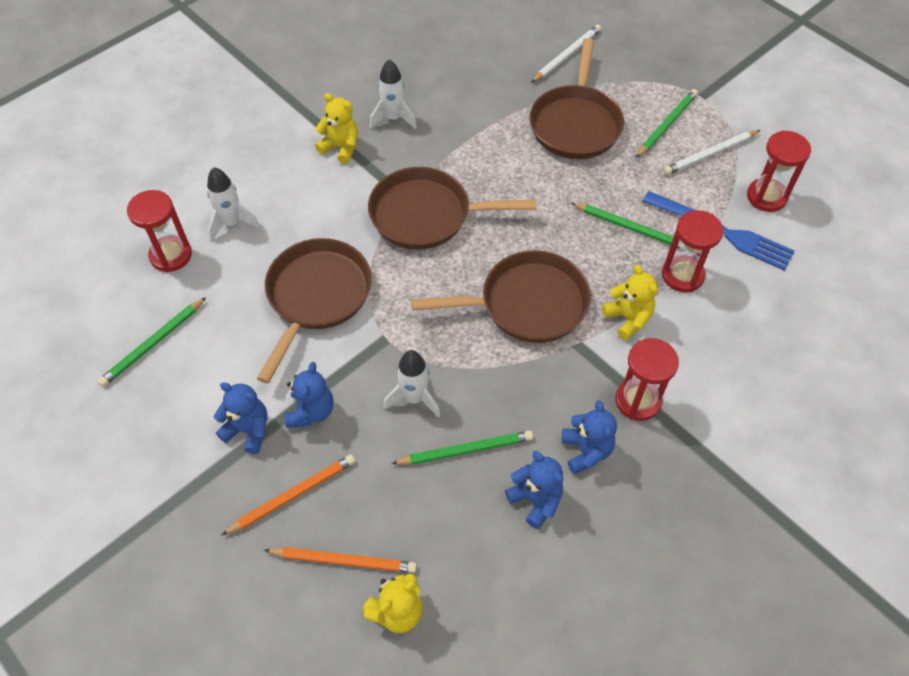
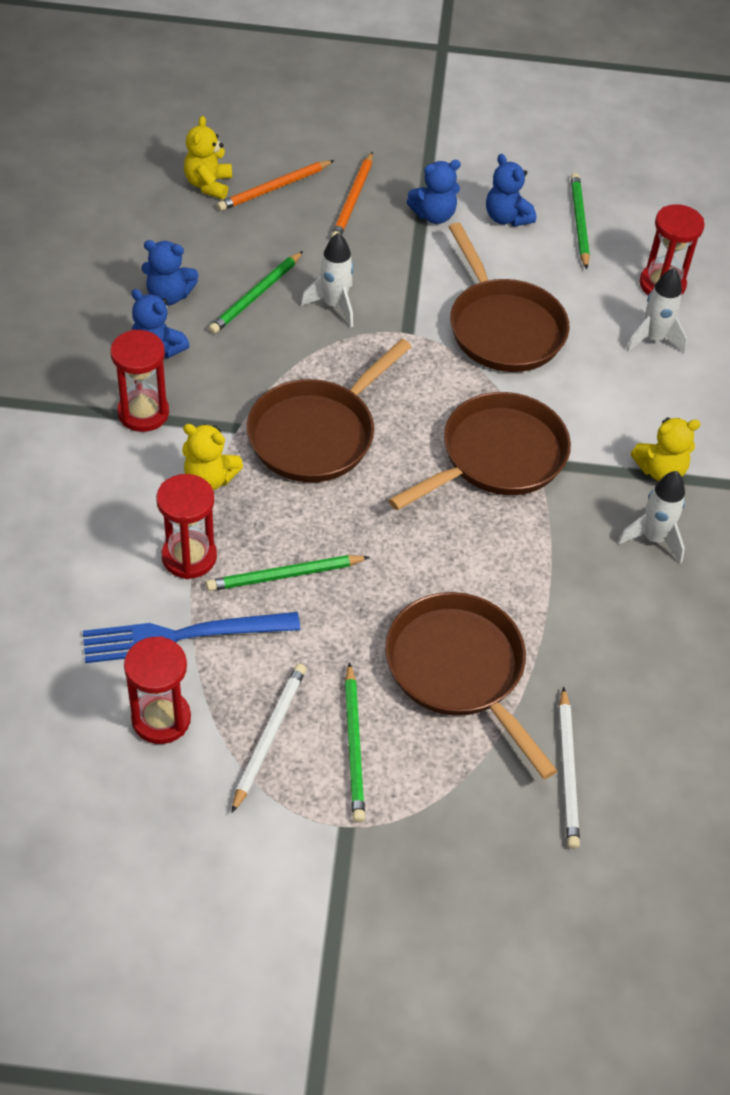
camera: 135 degrees right, 5 degrees down
blue teddy bear [285,362,334,428] -> blue teddy bear moved to [486,154,536,226]

